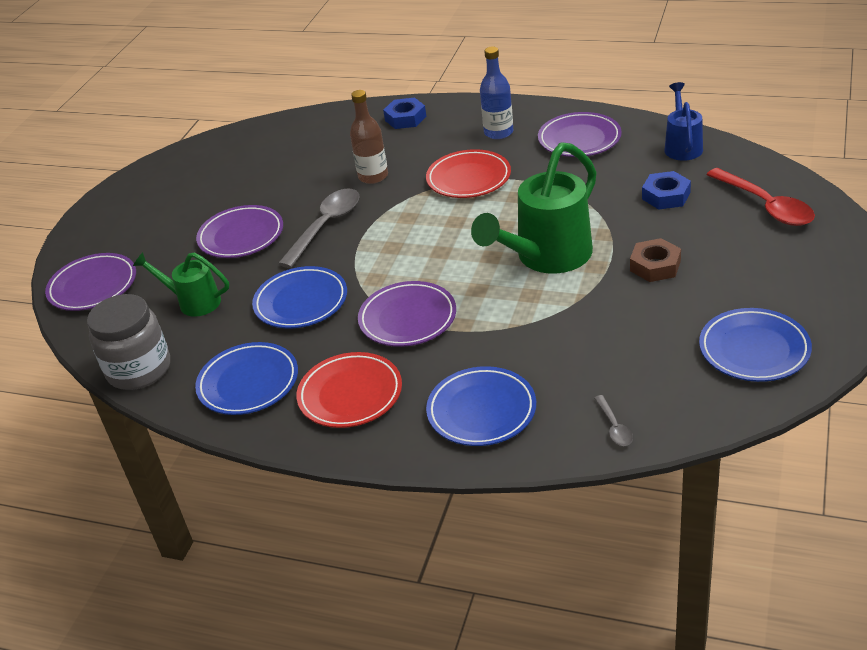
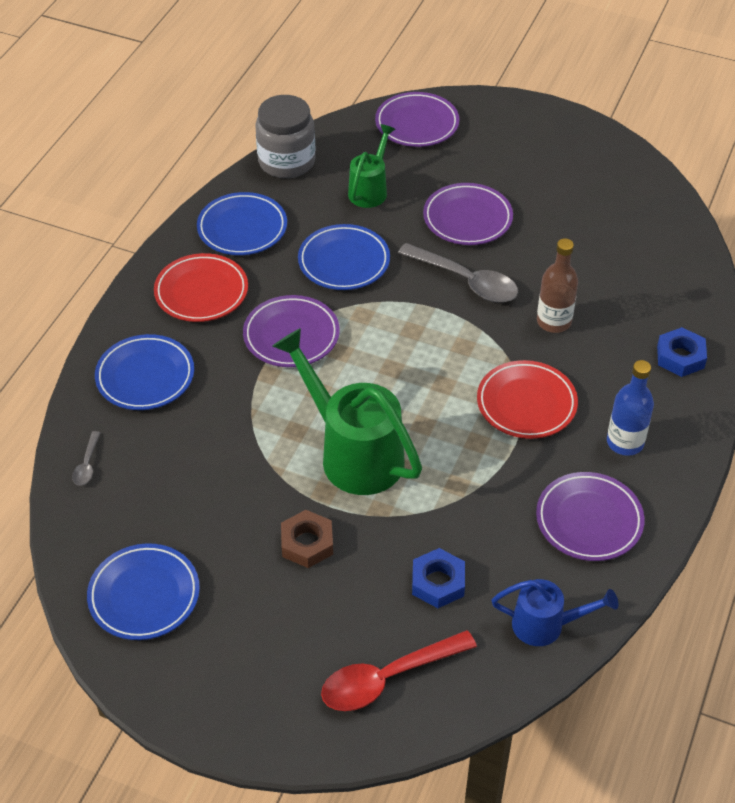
camera: 90 degrees right, 10 degrees up
grey spoon [594,395,633,446] -> grey spoon turned 75 degrees counterclockwise [72,431,100,486]

